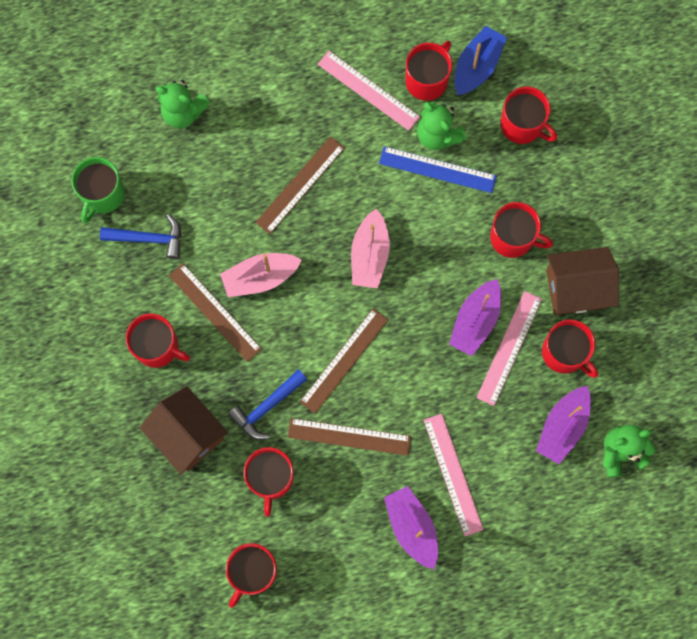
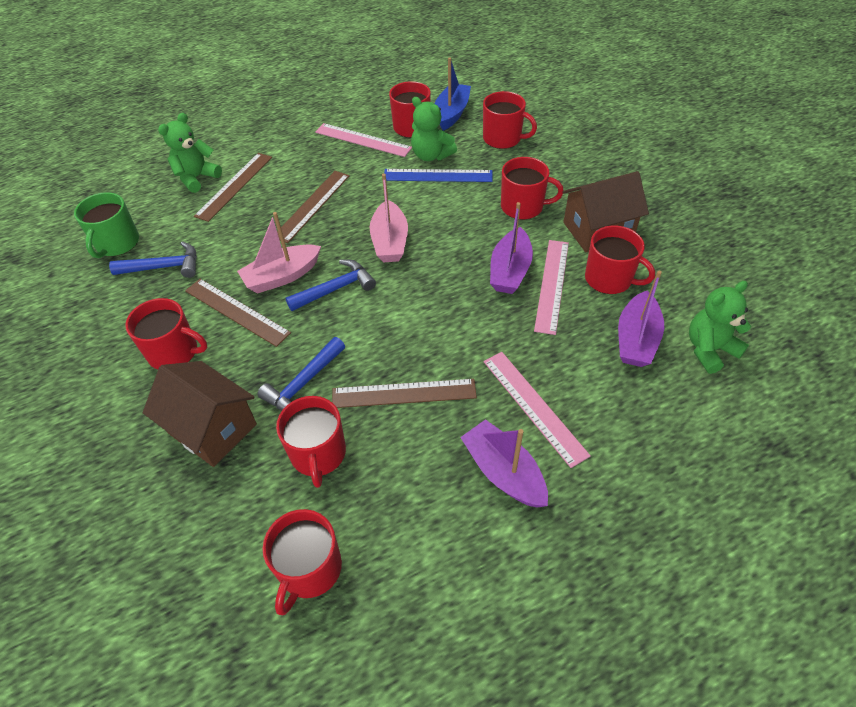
camera: 10 degrees left, 25 degrees down
green teddy bear [156,80,210,128] -> green teddy bear turned 120 degrees clockwise [158,113,222,193]
brown ruler [300,308,388,413] -> brown ruler moved to [194,153,272,222]
none -> blue hammer [285,259,376,311]

